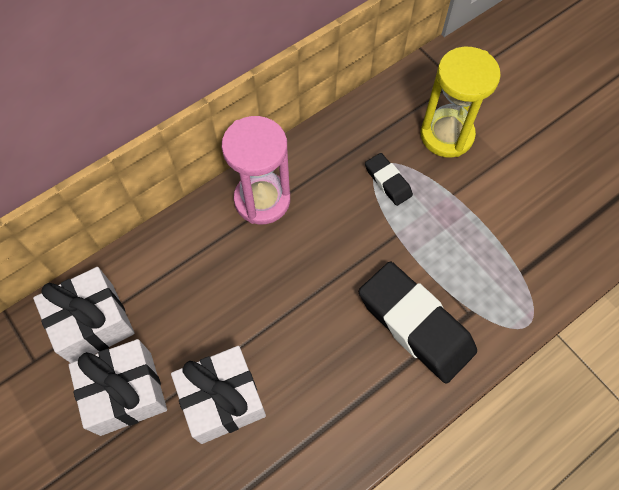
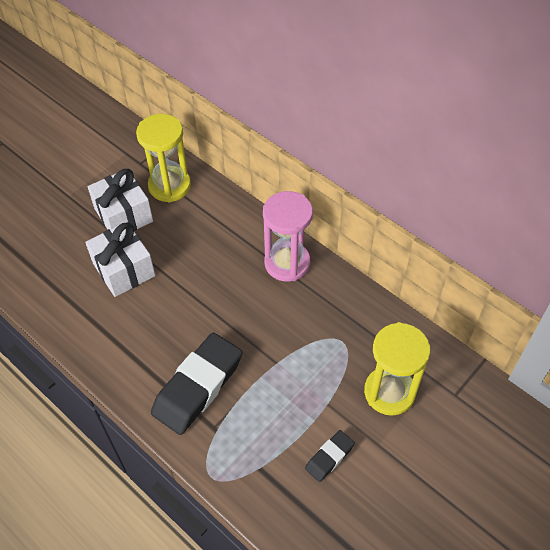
camera: 80 degrees right, 10 degrees down
white gift [33,267,135,363] -> yellow hourglass [136,114,191,203]
black eraser [365,153,413,206] -> black eraser moved to [305,430,355,482]

